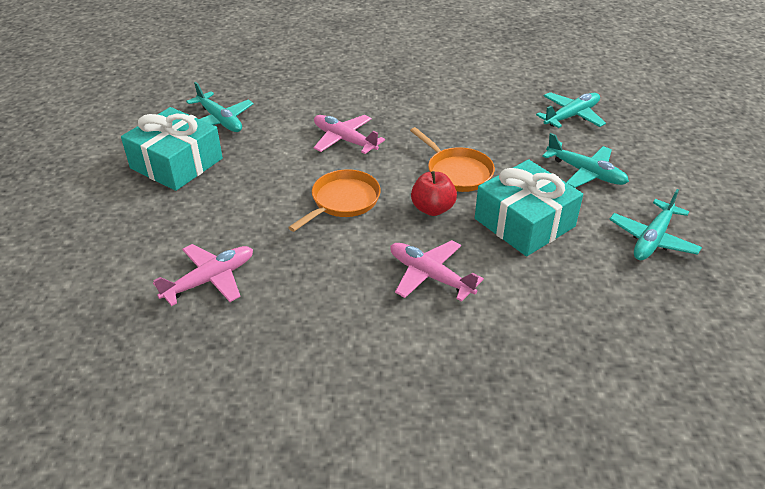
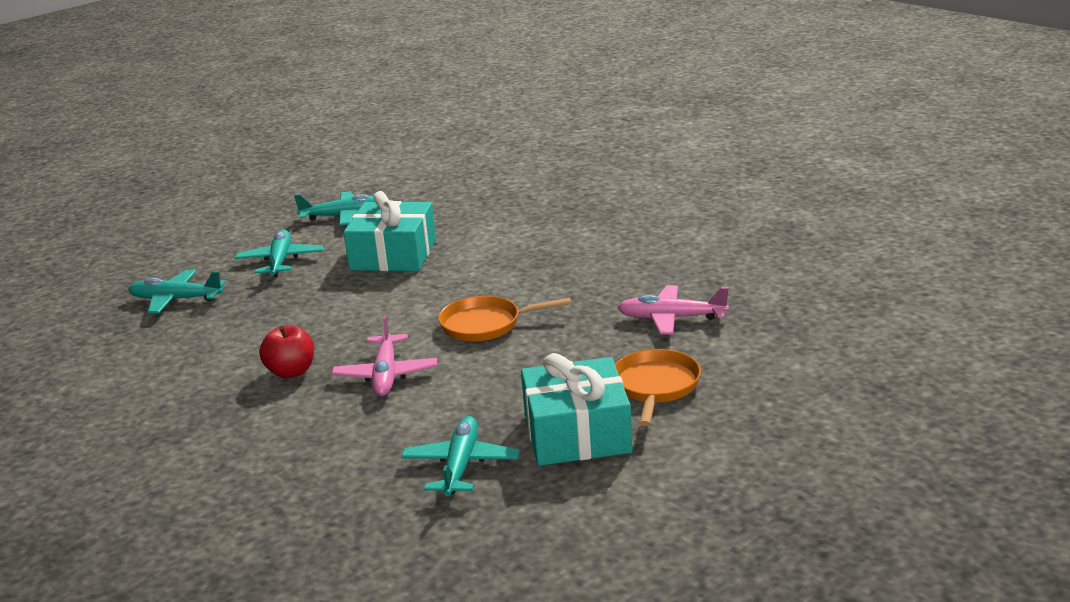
camera: 130 degrees left, 15 degrees down
pink plane [390,240,484,302] -> none
orange pan [410,127,495,192] -> orange pan moved to [615,349,701,426]
red apple [411,171,457,216] -> red apple moved to [259,326,314,378]

